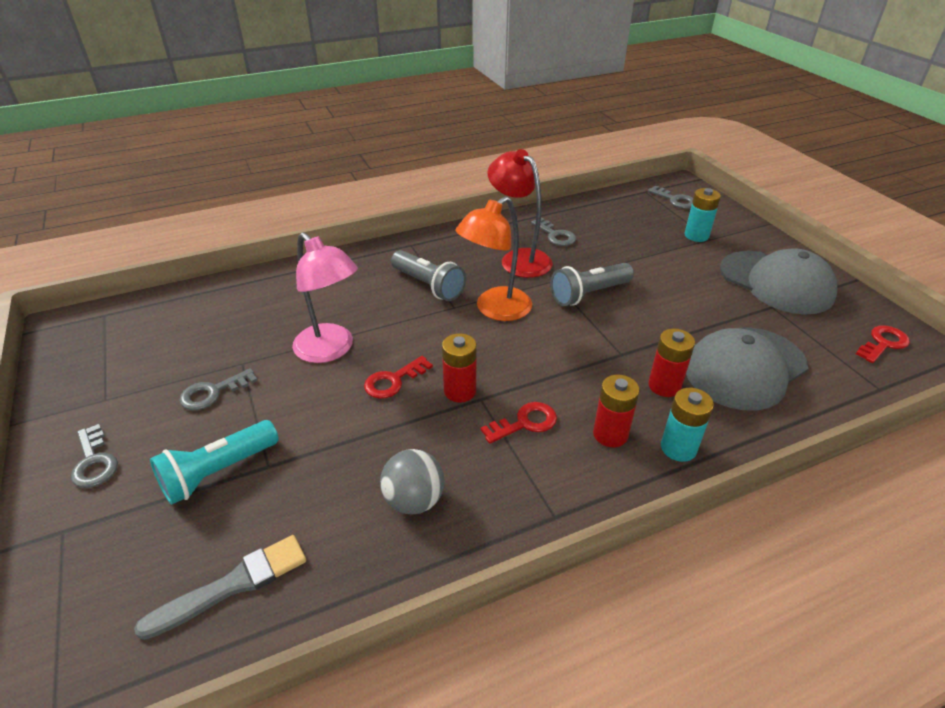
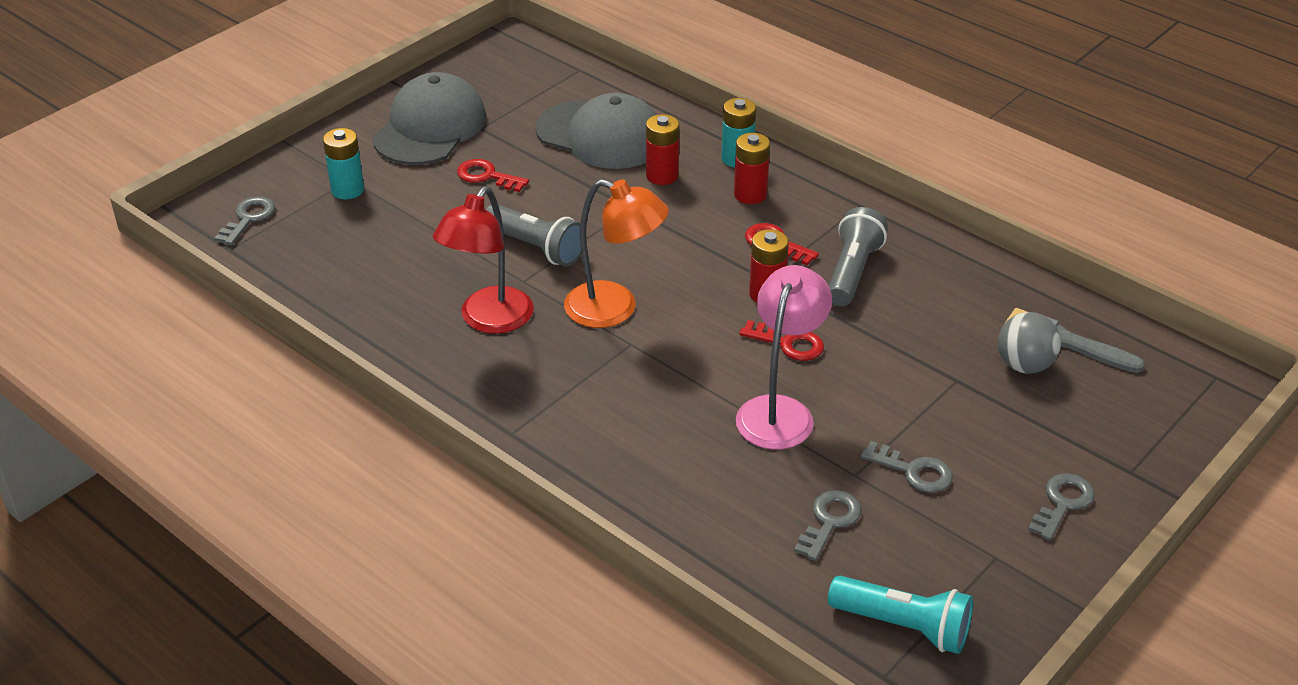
camera: 115 degrees left, 0 degrees up
turquoise flashlight [150,420,279,505] -> turquoise flashlight moved to [828,576,973,654]
grey ball [380,449,445,514] -> grey ball moved to [998,312,1061,374]
grey flashlight [391,250,466,301] -> grey flashlight moved to [829,207,888,306]
grey key [531,218,576,246] -> grey key moved to [794,490,861,561]
red key [856,325,910,363] -> red key moved to [457,159,529,192]

